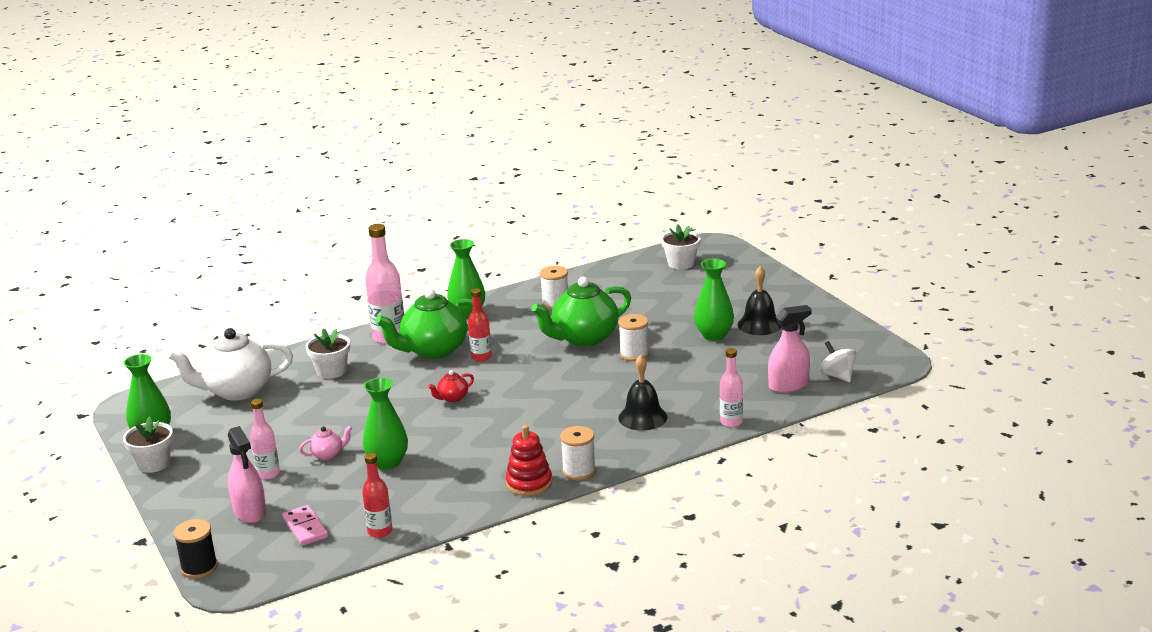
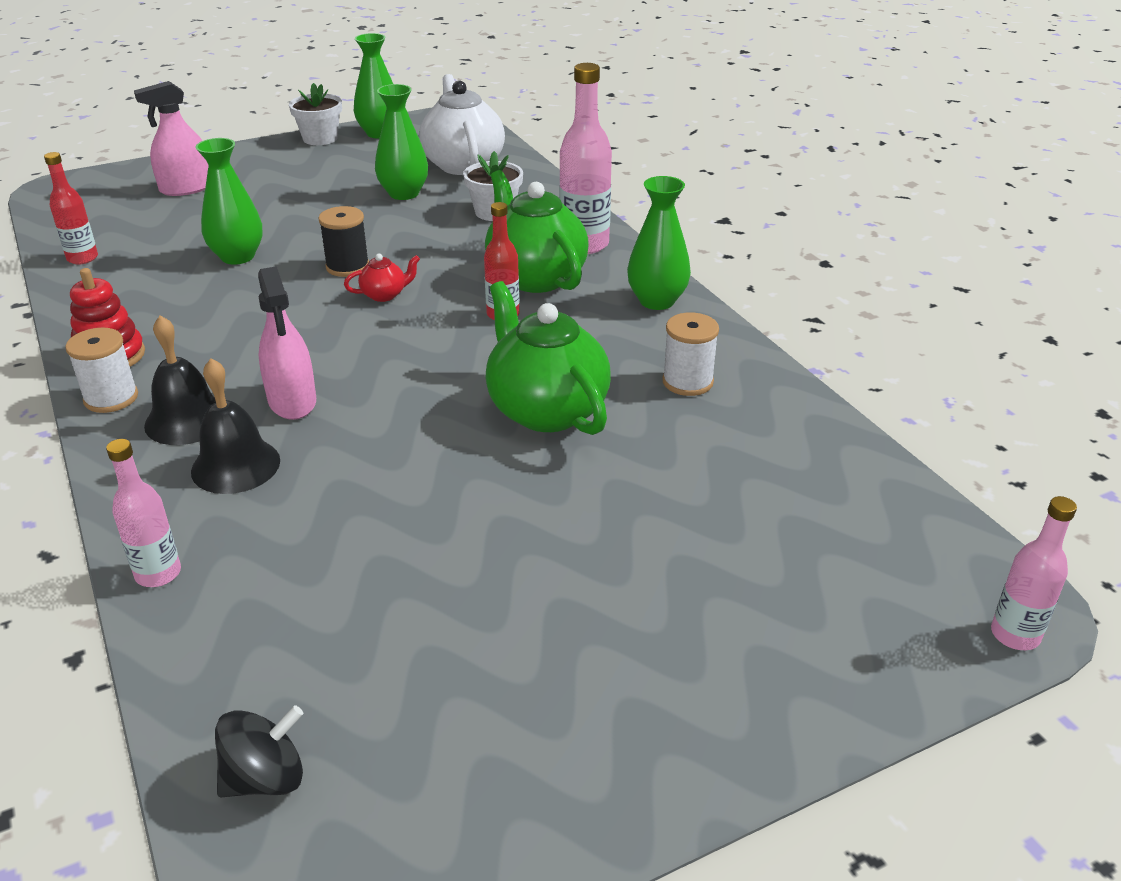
camera: 90 degrees right, 10 degrees up
black spool [173,519,218,579] -> black spool moved to [319,206,369,277]
pink bottle [250,399,280,479] -> pink bottle moved to [991,496,1077,650]
pink domino [282,505,328,546] -> none
pink teapot [299,425,352,460] -> none
red teapot [428,370,474,402] -> red teapot turned 105 degrees clockwise [344,254,420,302]
white spool [618,314,649,361] -> none
white flower pot [661,225,701,270] -> none
green vase [694,259,734,341] -> green vase moved to [375,84,428,200]
black bell [738,266,782,335] -> black bell moved to [144,315,216,445]
pink spray bottle [768,305,811,393] -> pink spray bottle moved to [258,266,316,420]
white spinning top [820,341,857,382] -> black spinning top [215,705,303,797]

